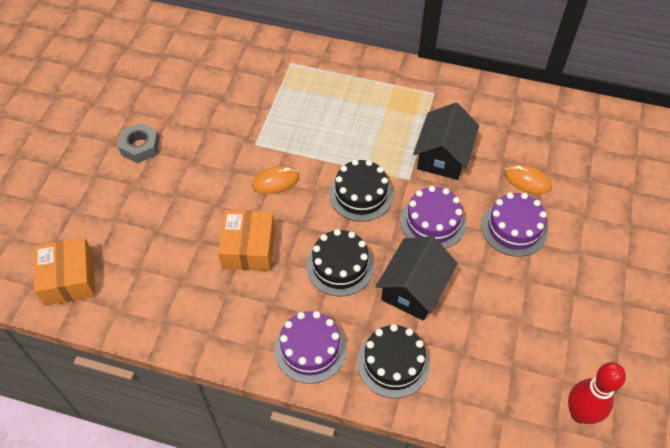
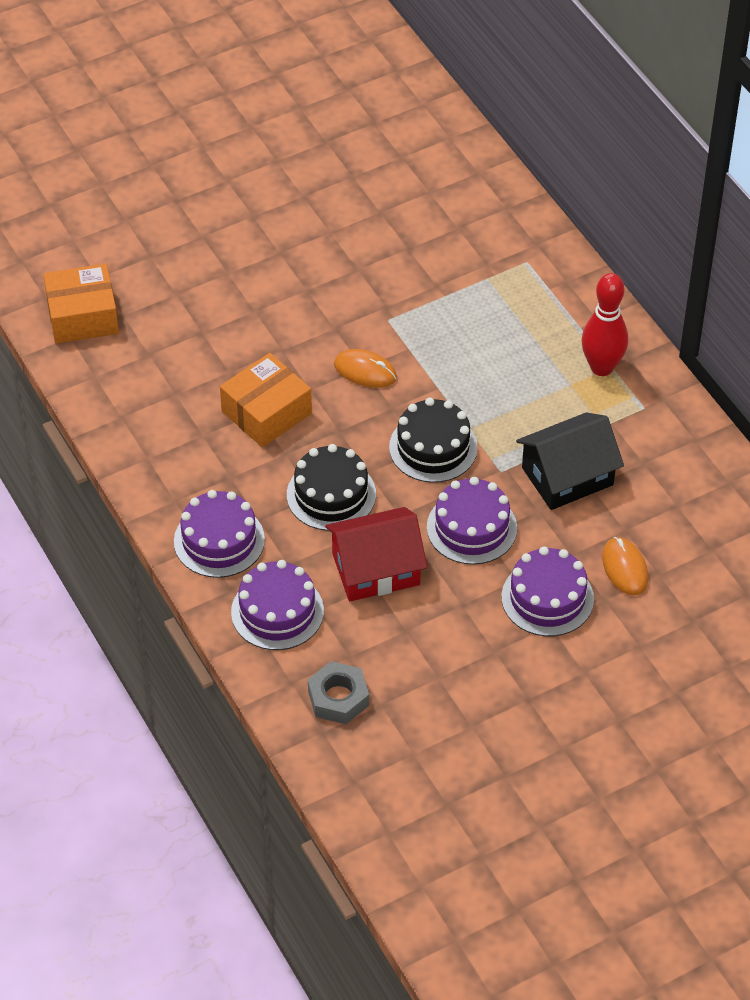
camera: 45 degrees right, 5 degrees down
orange box [34,237,95,306] -> orange box turned 45 degrees clockwise [43,264,119,344]
grey nut [118,123,159,163] -> grey nut moved to [308,661,369,724]
black cake [357,324,430,398] -> purple cake [231,560,324,650]
black house [376,236,458,321] -> red house [326,507,427,601]
red bowling pin [568,362,626,424] -> red bowling pin moved to [581,273,628,376]

